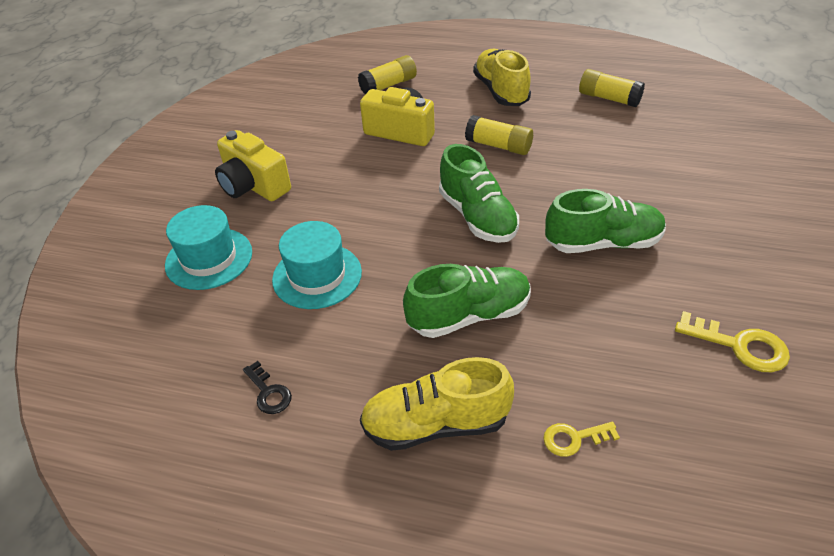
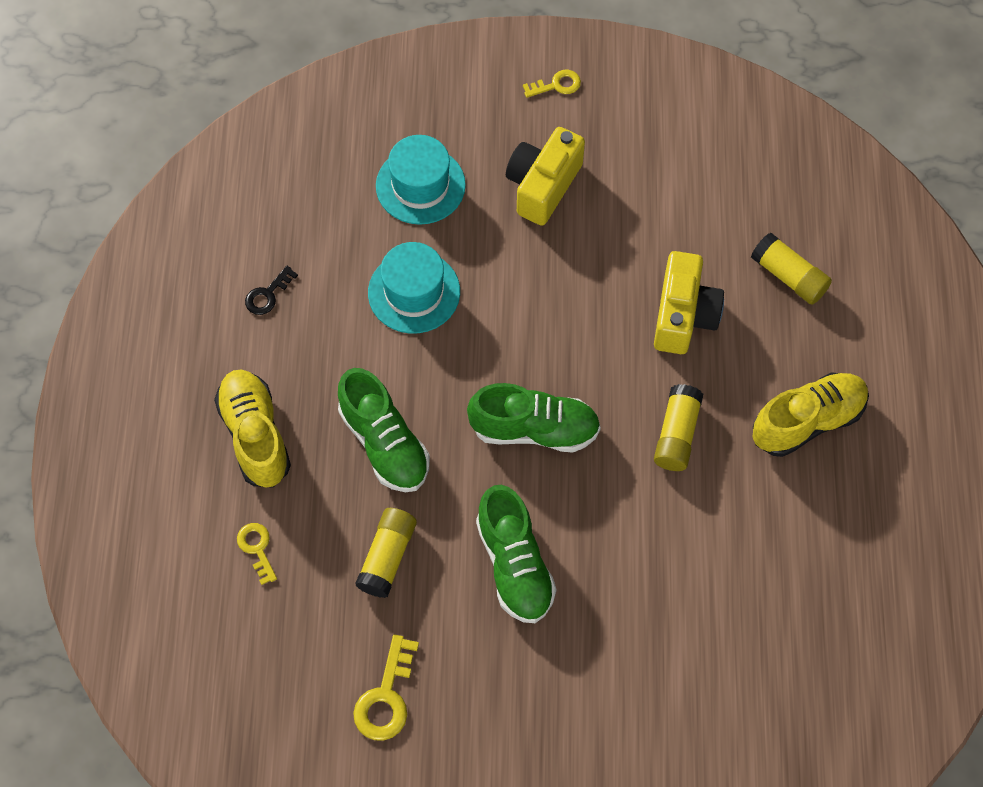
camera: 75 degrees right, 20 degrees up
green shoe [439,144,519,243] -> green shoe turned 135 degrees counterclockwise [467,383,601,453]
yellow glue stick [579,69,645,107] -> yellow glue stick moved to [355,508,417,598]
none -> yellow key [523,70,581,98]

